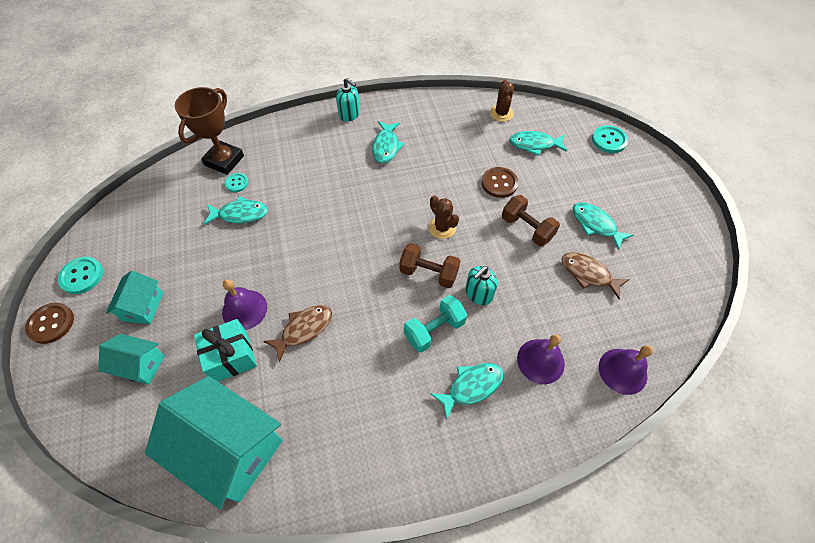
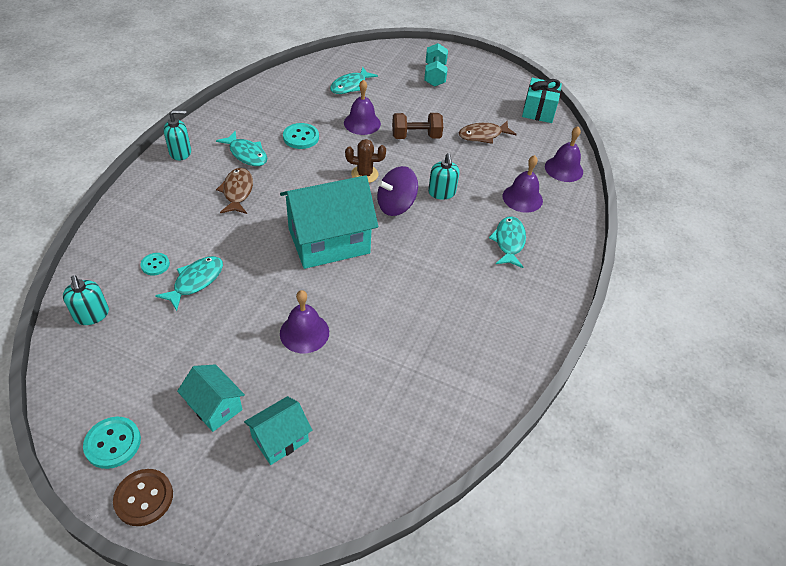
camera: 55 degrees left, 10 degrees down
turquoise house [145,376,283,509] -> turquoise house moved to [280,175,378,269]
brown trophy [175,87,244,175] -> none
turquoise gift [194,319,257,382] -> turquoise gift moved to [522,78,562,123]
brown fish [263,305,332,363] -> brown fish moved to [216,168,253,214]
brown dumbbell [399,243,460,288] -> purple spinning top [377,166,418,216]
turquoise dumbbell [404,295,467,352] -> turquoise dumbbell moved to [424,43,448,87]
brown button [482,167,519,198] -> purple bell [344,80,381,135]
brown cactus [490,80,514,122] -> none
turquoise fish [573,203,633,250] -> none
turquoise button [592,125,628,153] -> turquoise button moved to [283,123,319,149]
none -> turquoise soap dispenser [63,275,109,325]

